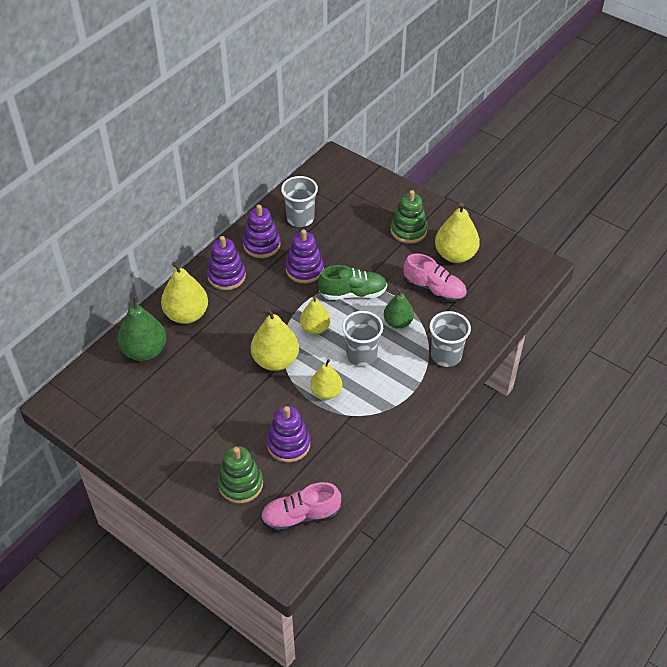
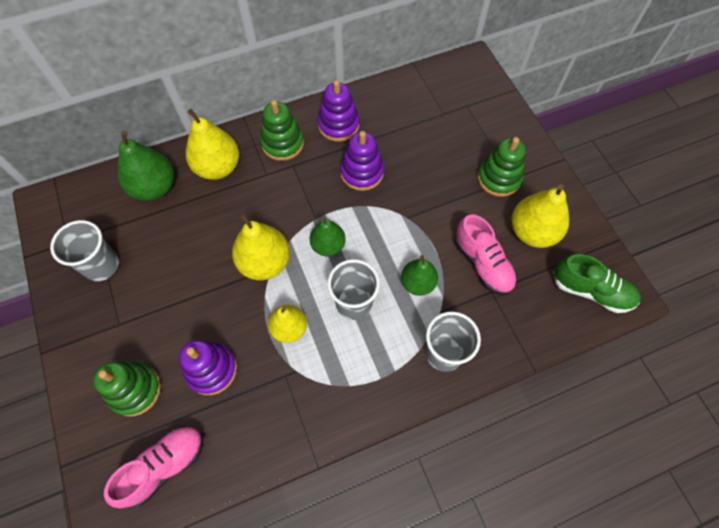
camera: 30 degrees right, 15 degrees up
purple stacking toy [207,236,246,290] -> green stacking toy [260,100,304,161]
pink shoe [260,482,341,532] -> pink shoe turned 120 degrees clockwise [104,426,203,508]
grey cup [281,176,318,227] -> grey cup moved to [50,220,119,281]
yellow pear [300,296,330,334] -> green pear [310,218,346,256]
green shoe [318,265,387,300] -> green shoe moved to [553,254,641,313]

